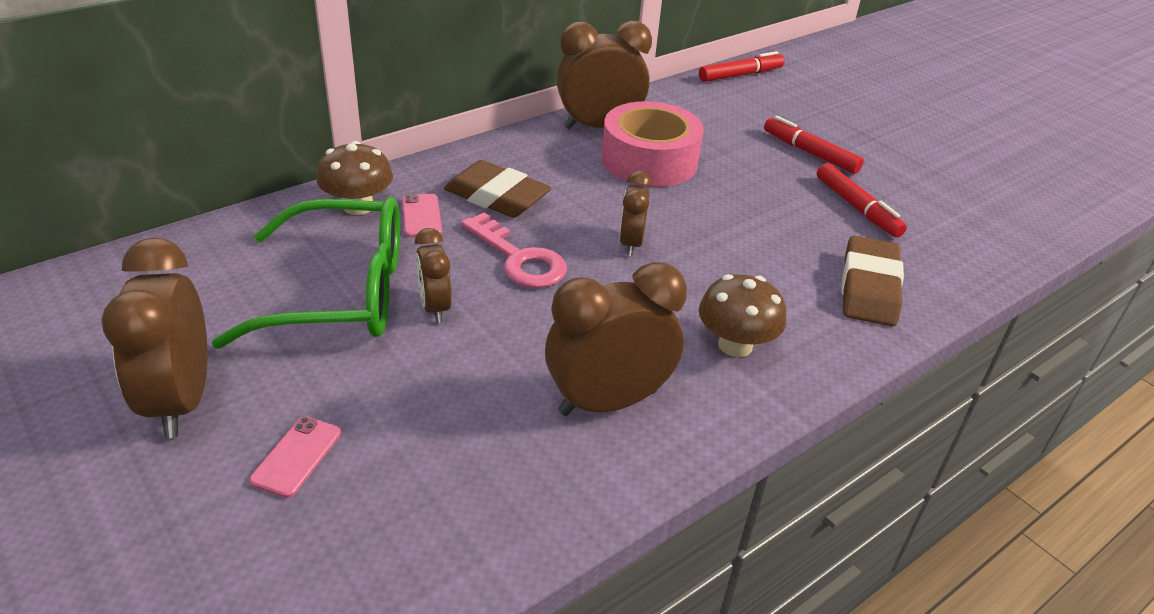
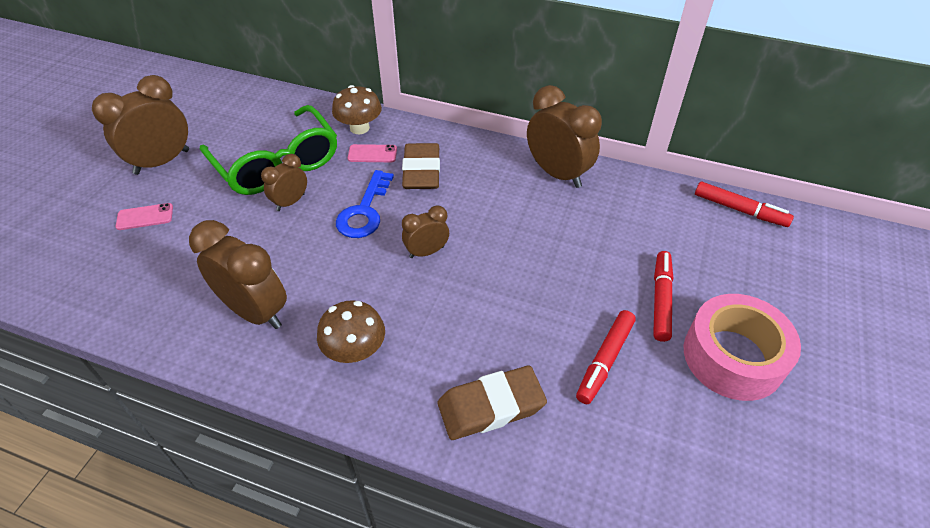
camera: 60 degrees right, 10 degrees up
pink phone [402,194,442,237] -> pink phone turned 45 degrees clockwise [348,144,397,162]
pink key [461,213,567,288] -> blue key [336,170,394,238]
pink tape [601,101,704,187] -> pink tape moved to [684,294,801,401]

